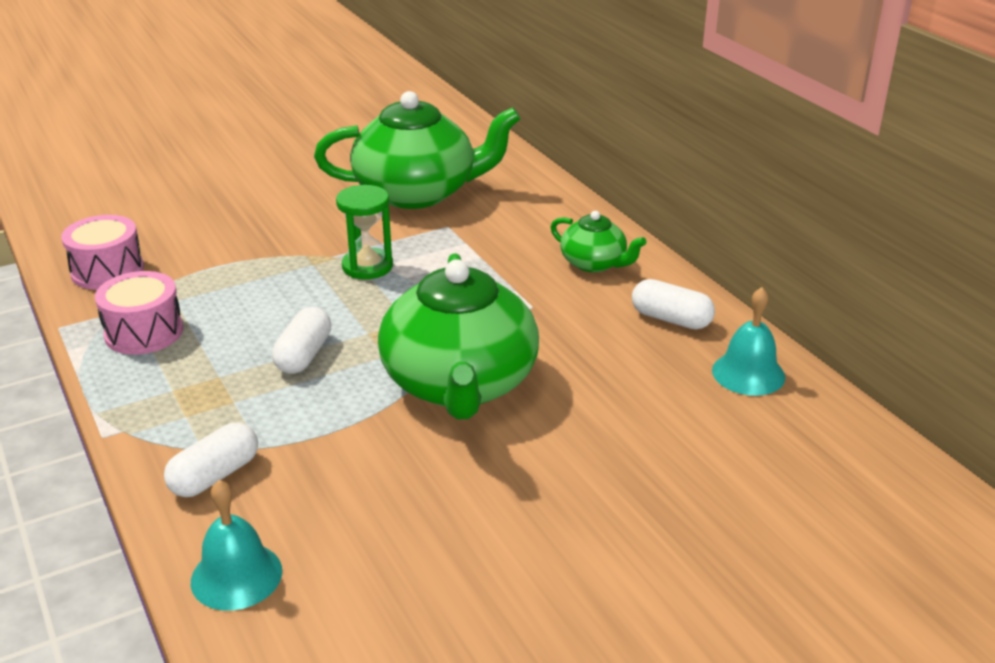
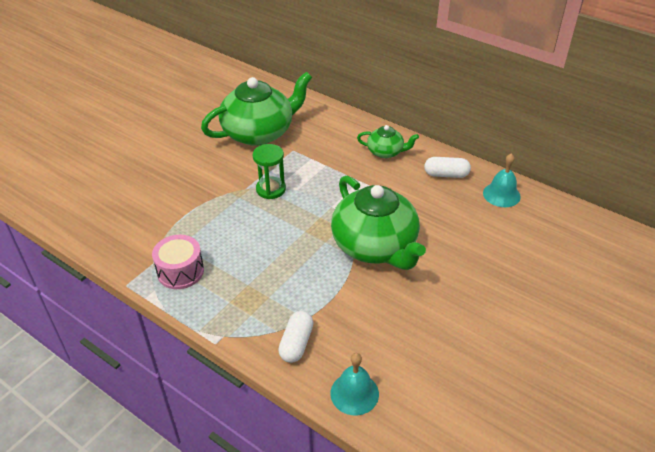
camera: 25 degrees left, 10 degrees up
pink drum [61,215,144,290] -> none
white capsule [272,307,331,374] -> none

